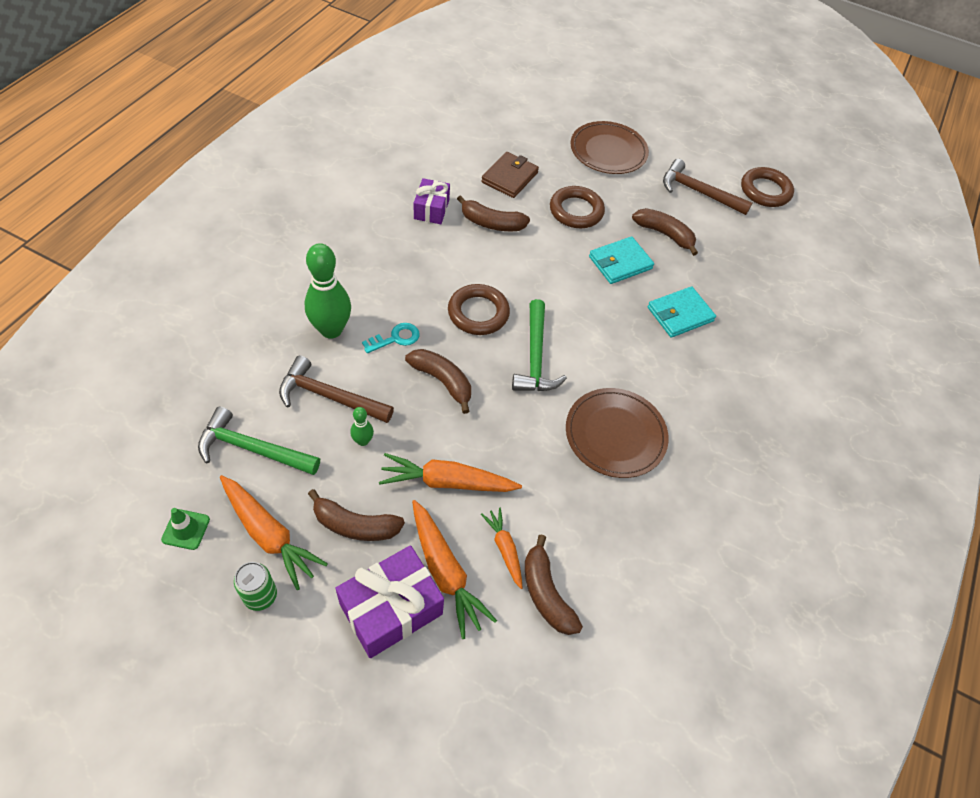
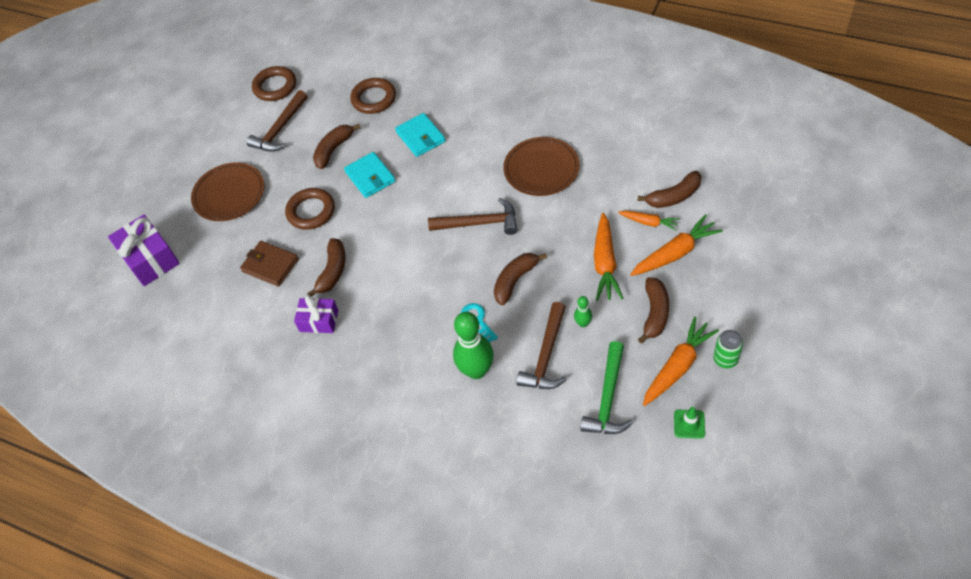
camera: 80 degrees left, 0 degrees up
purple gift [335,545,444,658] -> purple gift moved to [108,214,180,286]
brown ring [448,284,510,335] -> brown ring moved to [350,78,396,114]
orange carrot [481,507,523,589] -> orange carrot turned 135 degrees counterclockwise [618,211,679,231]
green hammer [512,299,567,391] -> brown hammer [428,198,517,235]

